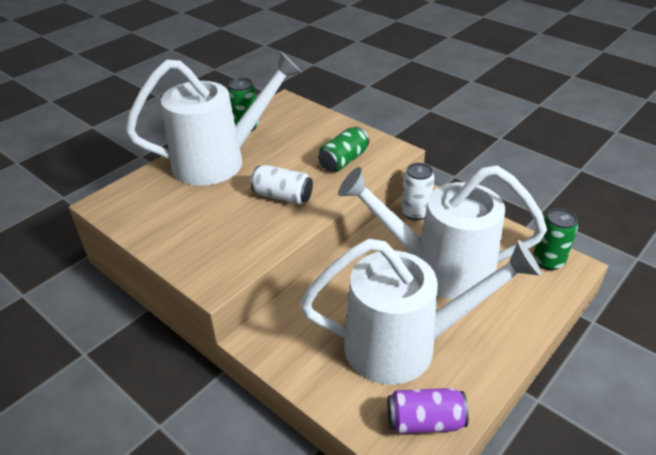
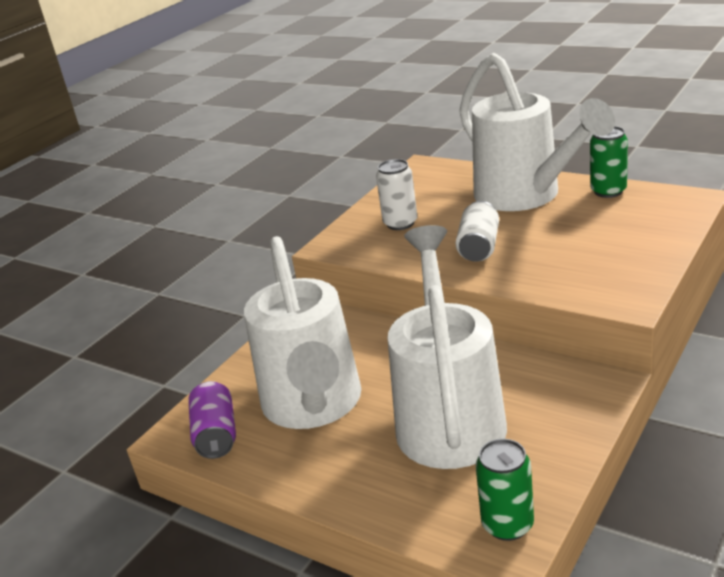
camera: 85 degrees right, 10 degrees down
green can [318,127,369,172] -> none
white can [401,163,435,220] -> white can moved to [376,159,417,230]

